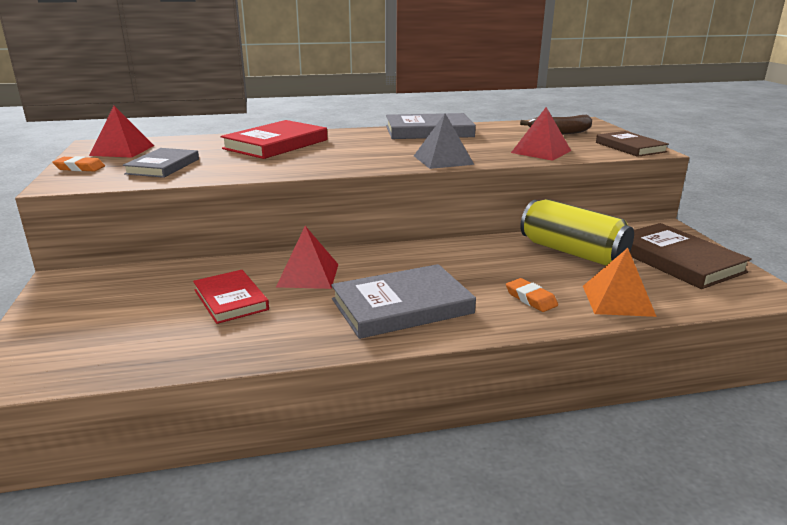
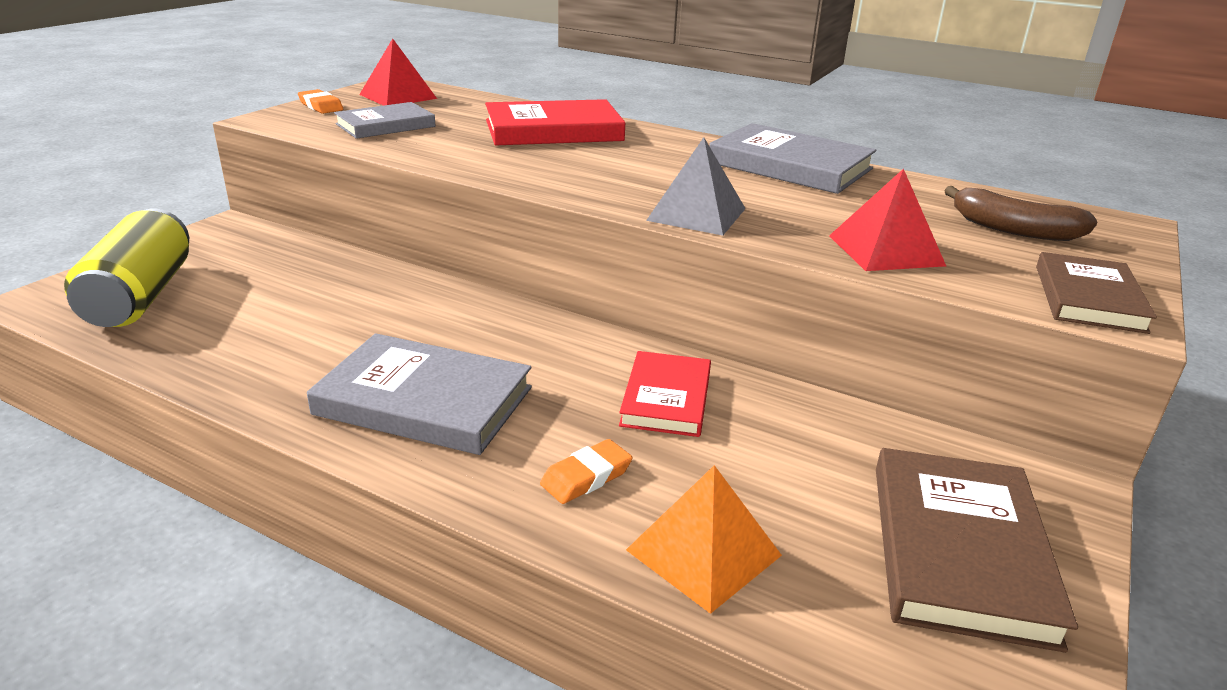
camera: 40 degrees right, 5 degrees up
red book [193,270,269,324] -> red book moved to [619,351,711,437]
red pyramid [276,226,339,289] -> none
orange eraser [506,278,558,312] -> orange eraser turned 45 degrees clockwise [540,439,633,504]
yellow can [520,199,634,266] -> yellow can moved to [64,209,189,327]

